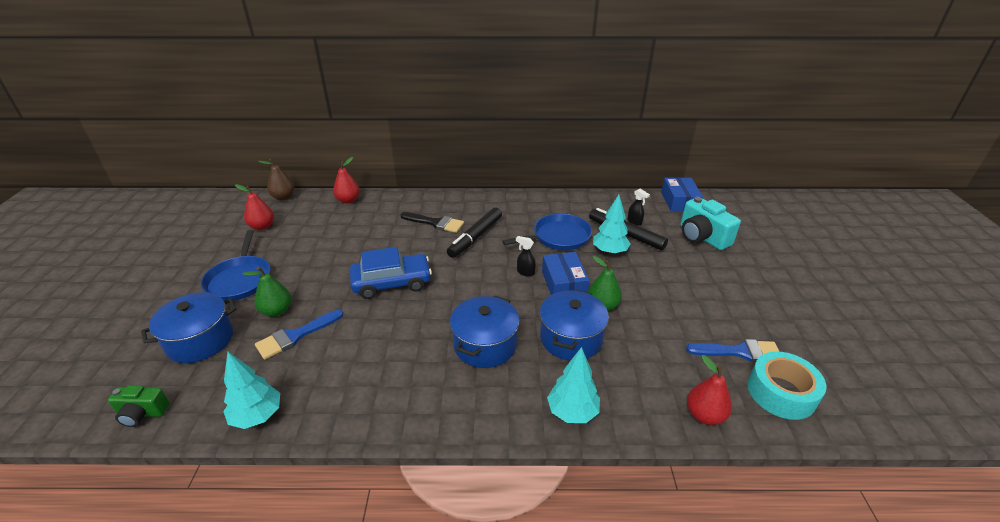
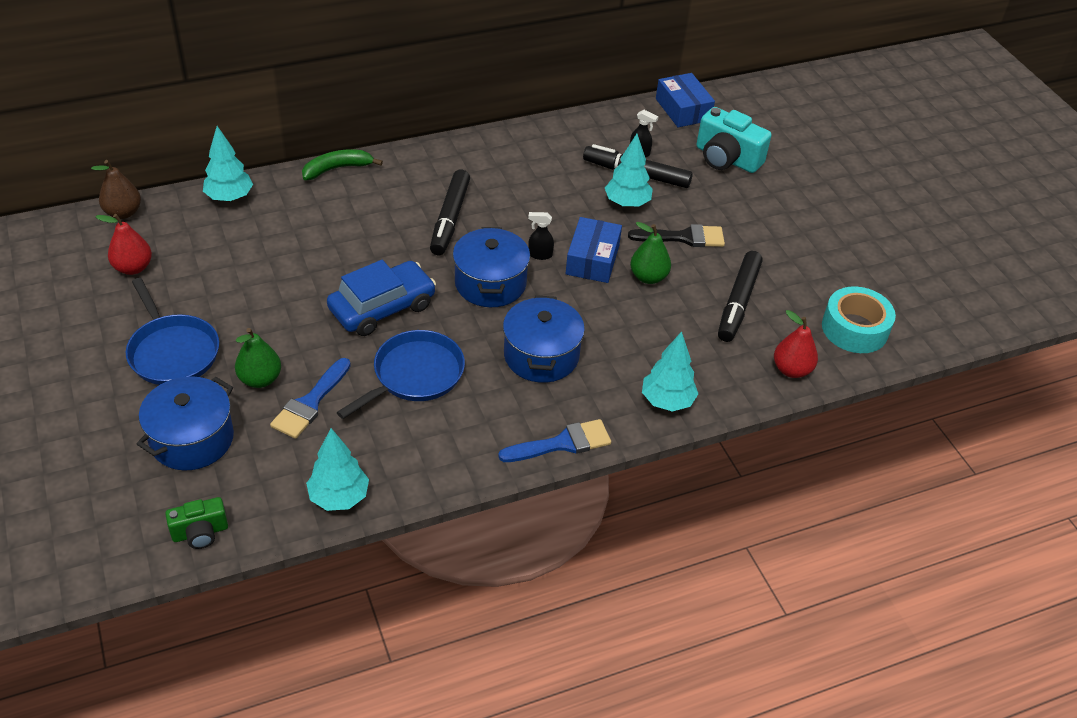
camera: 25 degrees left, 10 degrees up
red pear [333,157,360,204] -> turquoise tree [203,126,253,202]
black brush [400,212,464,233] -> black brush moved to [628,224,725,247]
blue pan [502,214,592,250] -> blue pan moved to [336,330,465,419]
blue pot [540,289,609,361] -> blue pot moved to [453,227,530,307]
blue box [542,252,590,295] -> blue box turned 45 degrees clockwise [566,217,622,283]
blue brush [686,339,779,362] -> blue brush moved to [498,419,611,462]
none -> green banana [302,149,383,180]
none -> black marker [718,251,763,342]

